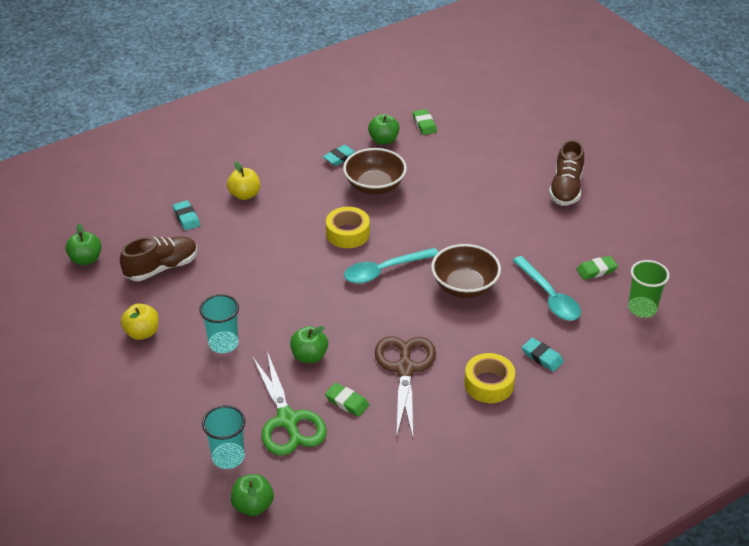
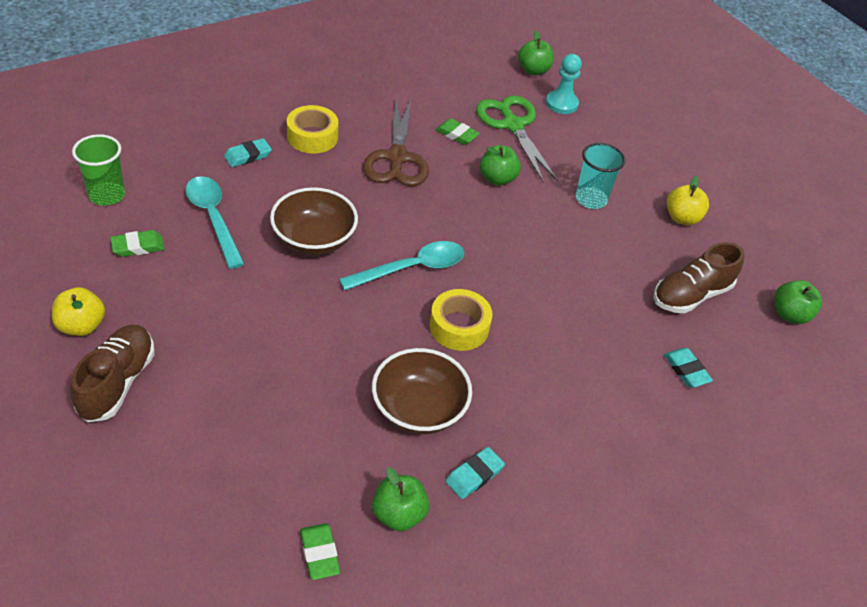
camera: 175 degrees right, 5 degrees up
turquoise cup [202,405,246,469] -> turquoise pawn [546,54,582,114]
yellow apple [227,161,260,200] -> yellow apple moved to [52,287,105,336]
turquoise eraser [522,338,564,372] -> turquoise eraser turned 75 degrees counterclockwise [224,138,272,167]

